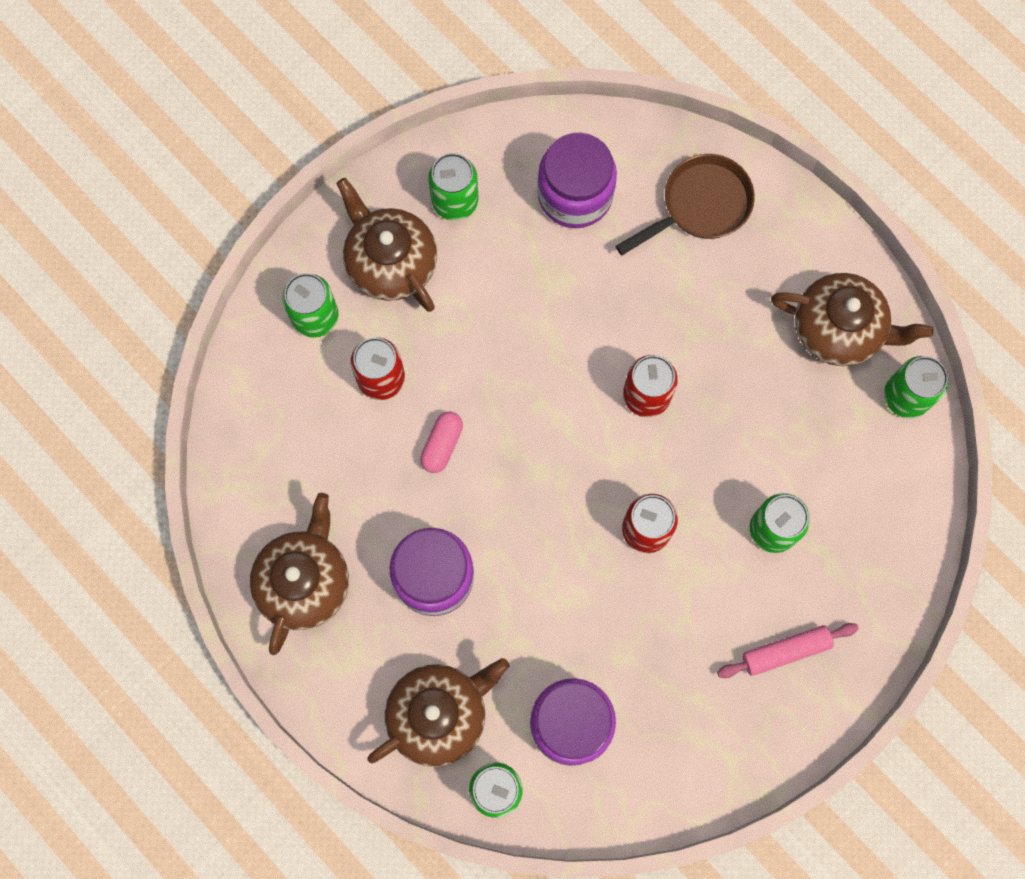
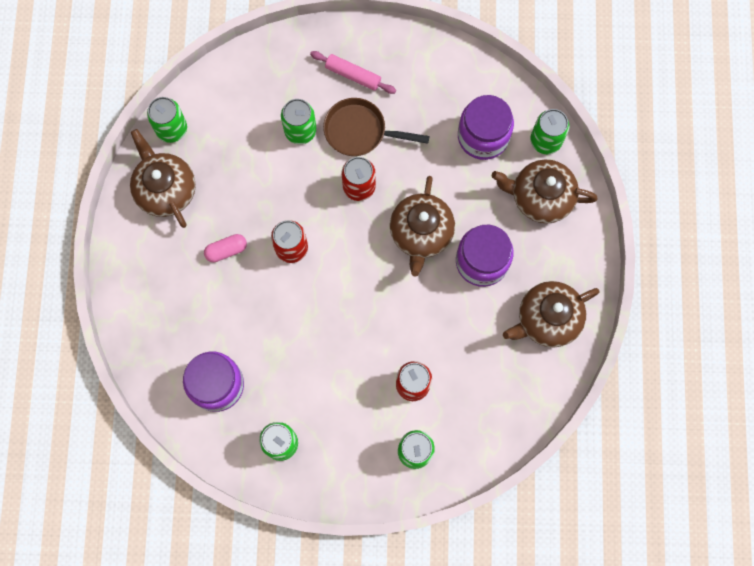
camera: 135 degrees left, 0 degrees up
brown teapot [336,178,437,312] -> brown teapot moved to [390,176,455,277]
pink capsule [420,412,463,473] -> pink capsule moved to [204,234,247,262]
brown pan [616,154,755,255] -> brown pan moved to [323,98,430,156]

